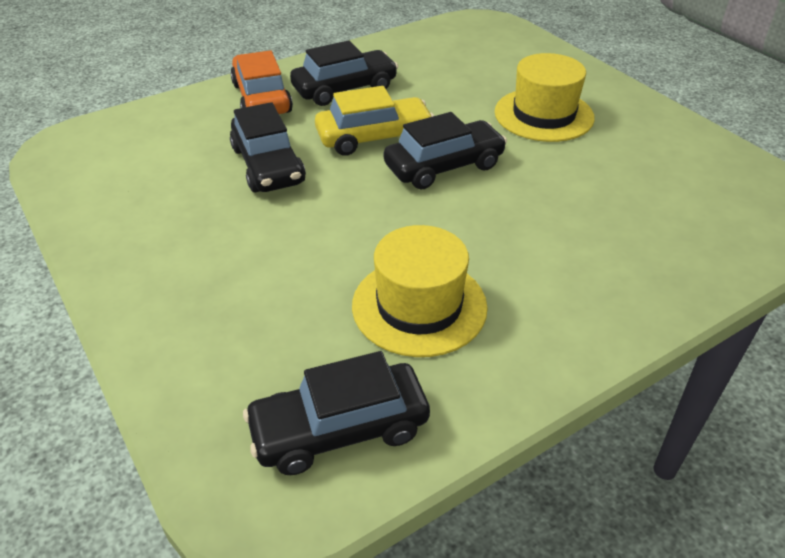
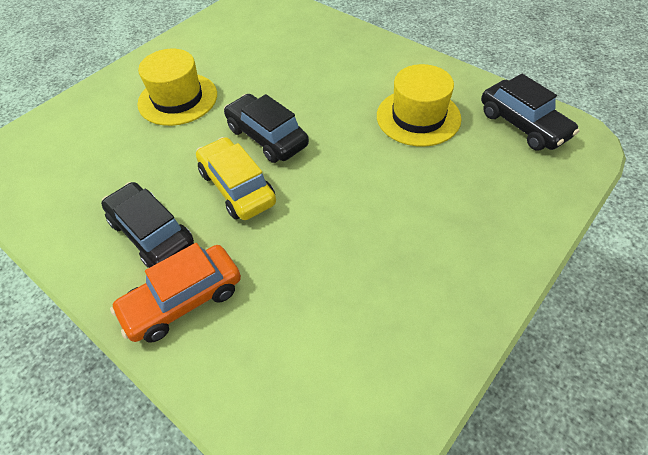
camera: 105 degrees left, 10 degrees up
black car [230,102,306,192] -> none

